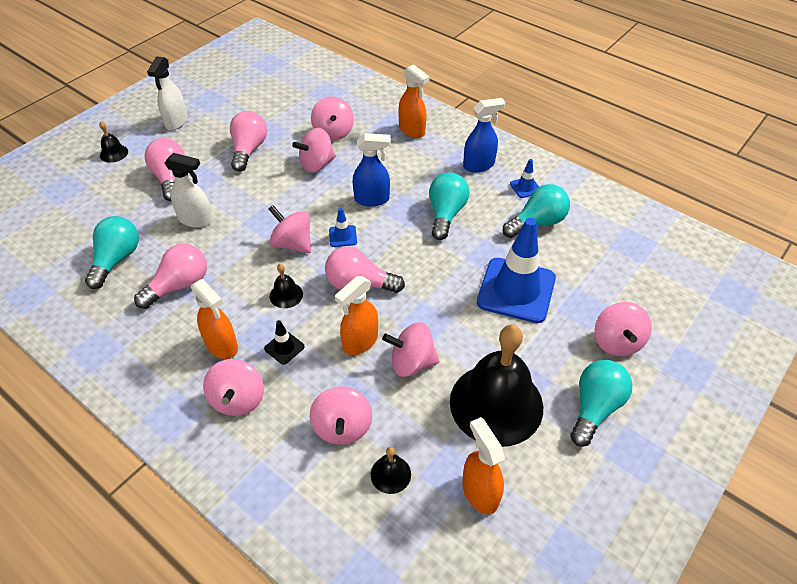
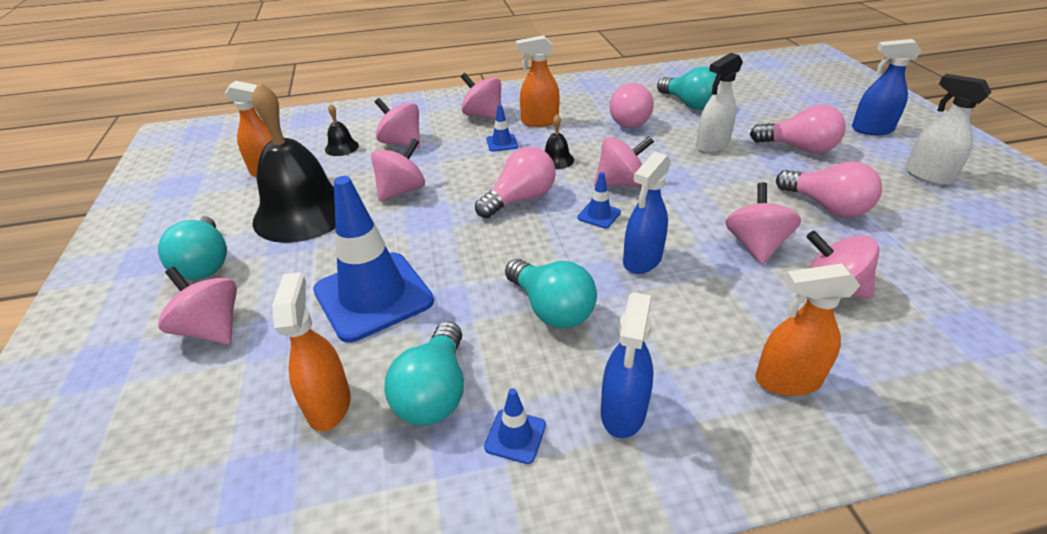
camera: 130 degrees right, 10 degrees down
black bell [99,121,128,163] -> blue spray bottle [852,39,922,135]
black traffic cone [264,320,305,365] -> blue traffic cone [486,105,518,152]
orange spray bottle [335,276,378,355] -> orange spray bottle moved to [272,272,351,431]

